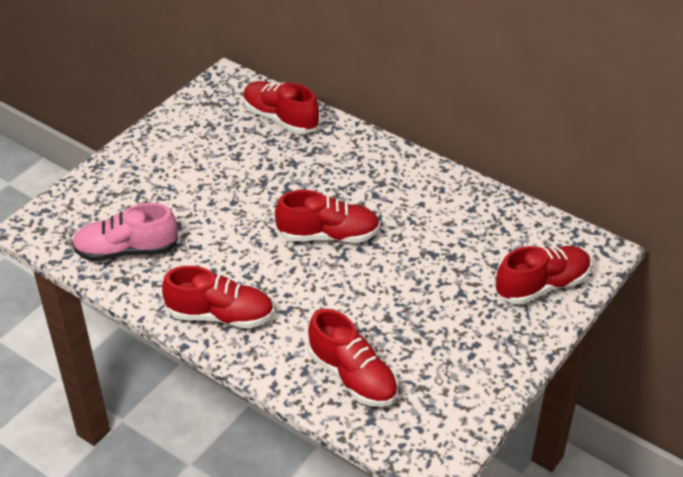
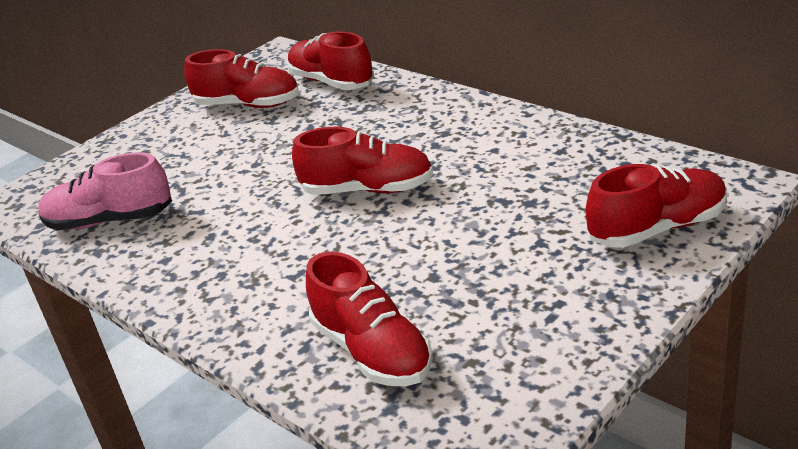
camera: 10 degrees right, 10 degrees down
red shoe [162,266,274,328] -> red shoe moved to [184,49,299,108]

